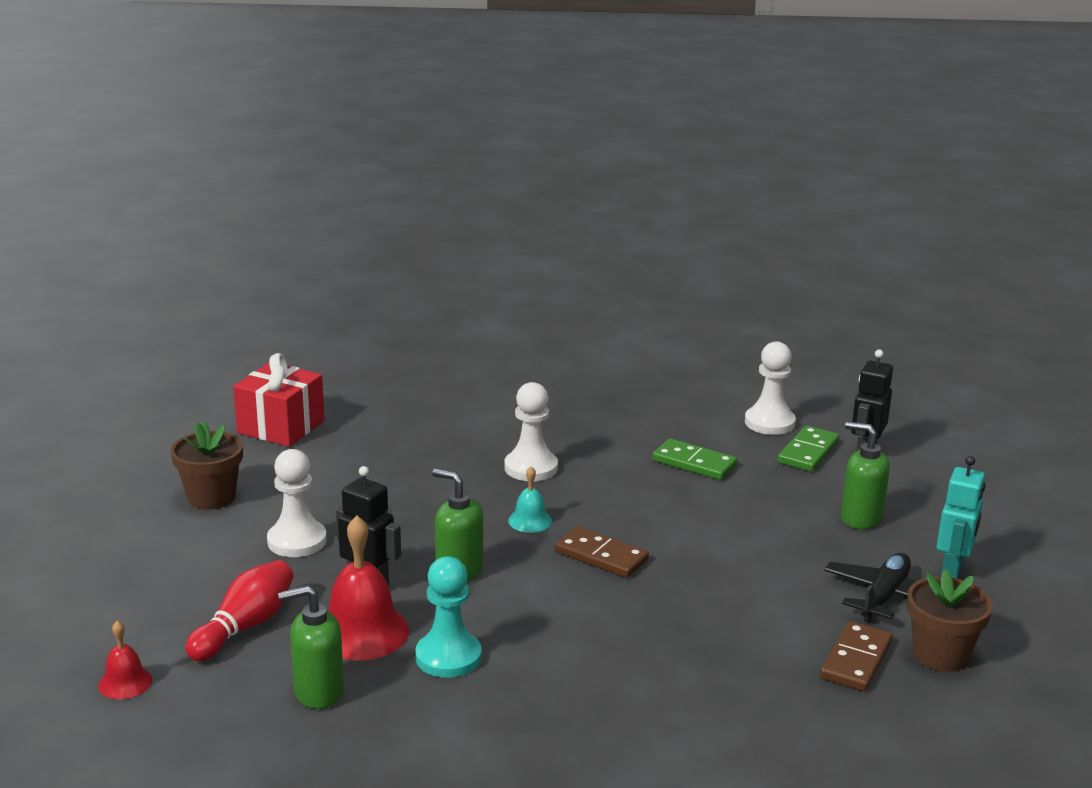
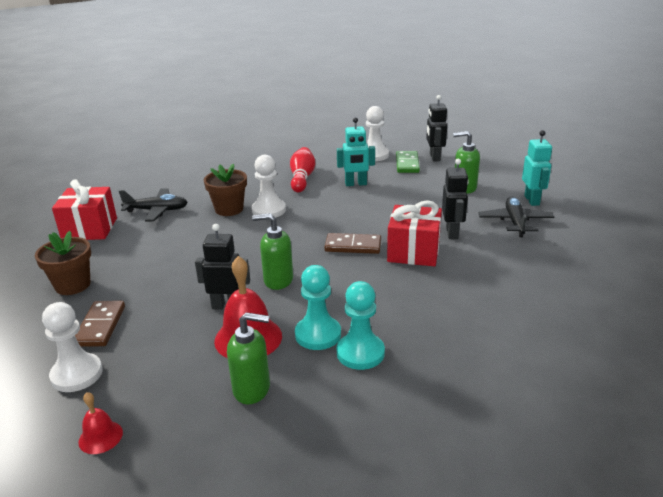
camera: 25 degrees left, 5 degrees up
red bowling pin [186,560,294,661] -> red bowling pin moved to [290,147,315,192]
white pawn [267,449,327,557] -> white pawn moved to [42,302,103,392]
green soap dispenser [278,585,344,709] -> green soap dispenser turned 135 degrees counterclockwise [227,312,270,404]
turquoise bell [508,466,552,533] -> none
green domino [652,438,737,480] -> turquoise robot [337,118,375,186]
brown domino [820,621,893,691] -> brown domino moved to [75,301,125,347]
brown flower pot [907,569,993,672] -> brown flower pot moved to [204,163,247,216]
none -> black plane [119,188,188,222]
none -> turquoise pawn [337,281,385,370]
none -> red gift [387,201,442,267]
none -> black robot [442,159,469,239]

